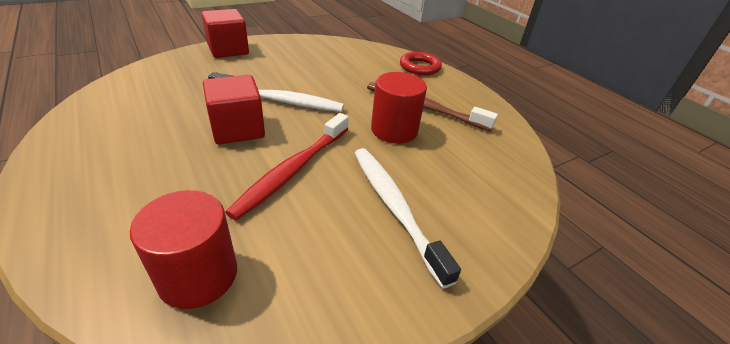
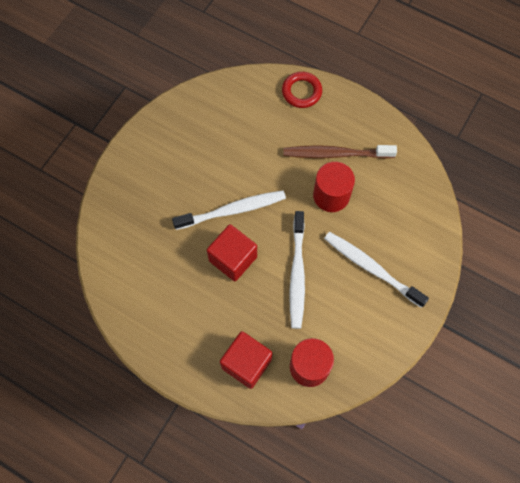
camera: 25 degrees left, 30 degrees up
red cube [202,9,249,58] -> red cube moved to [220,331,272,389]
red toothbrush [225,113,349,221] -> white toothbrush [290,211,305,329]

